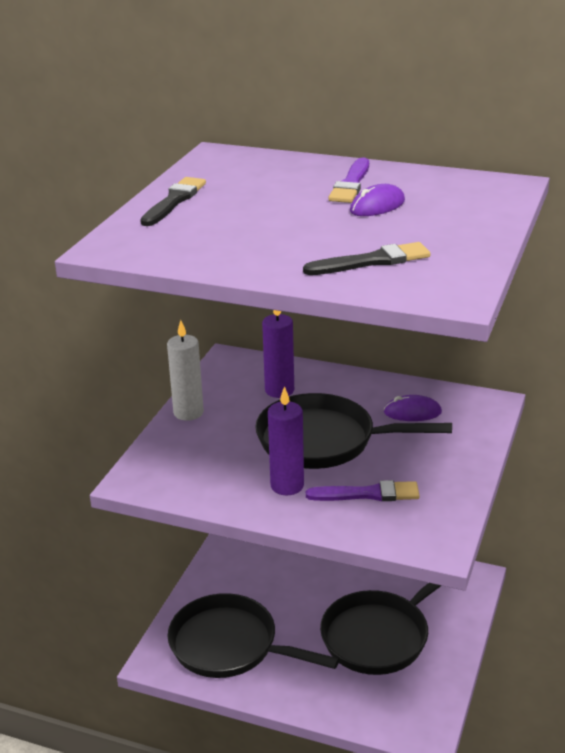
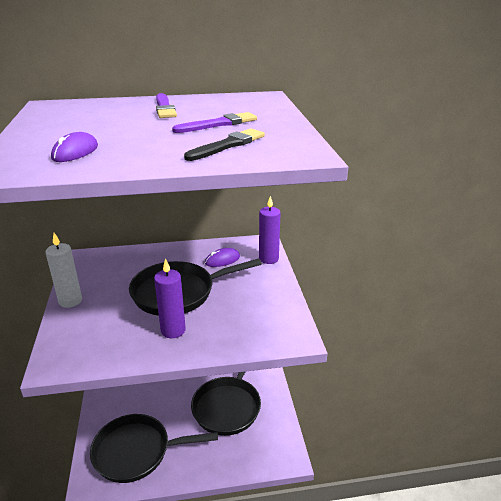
camera: 30 degrees left, 0 degrees up
black brush [140,177,206,226] -> none
purple candle [262,310,294,398] -> purple candle moved to [259,196,281,264]
purple brush [306,480,420,501] -> purple brush moved to [172,112,257,133]
purple mouse [350,184,405,216] -> purple mouse moved to [51,132,98,162]

